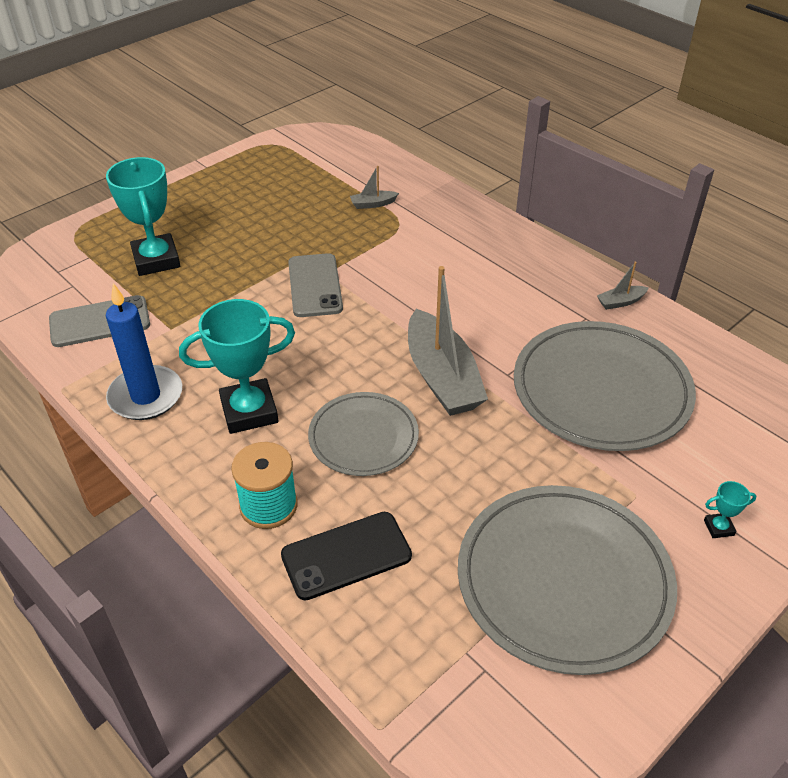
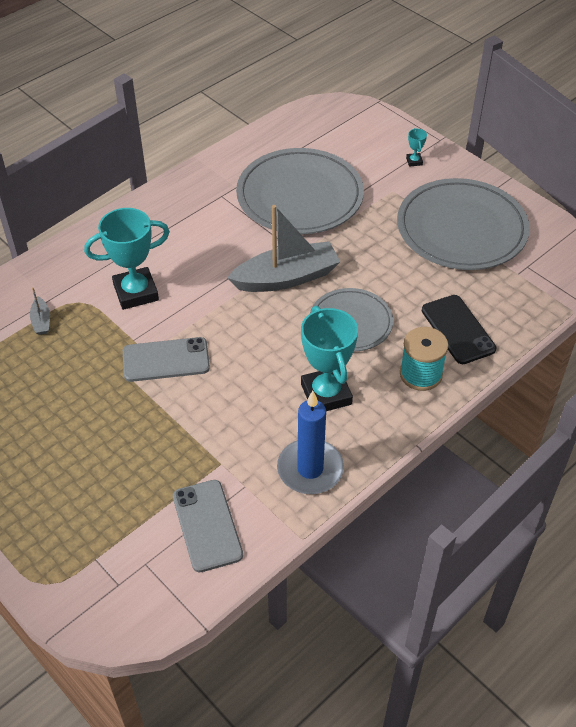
camera: 90 degrees left, 5 degrees up
turquoise trophy [106,157,180,276] -> turquoise trophy moved to [84,208,170,310]
grey boat [597,262,649,310] -> none

